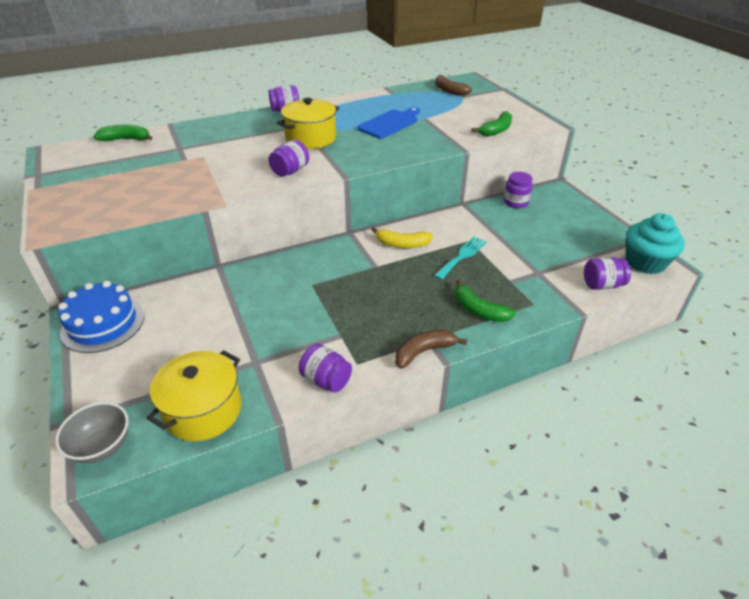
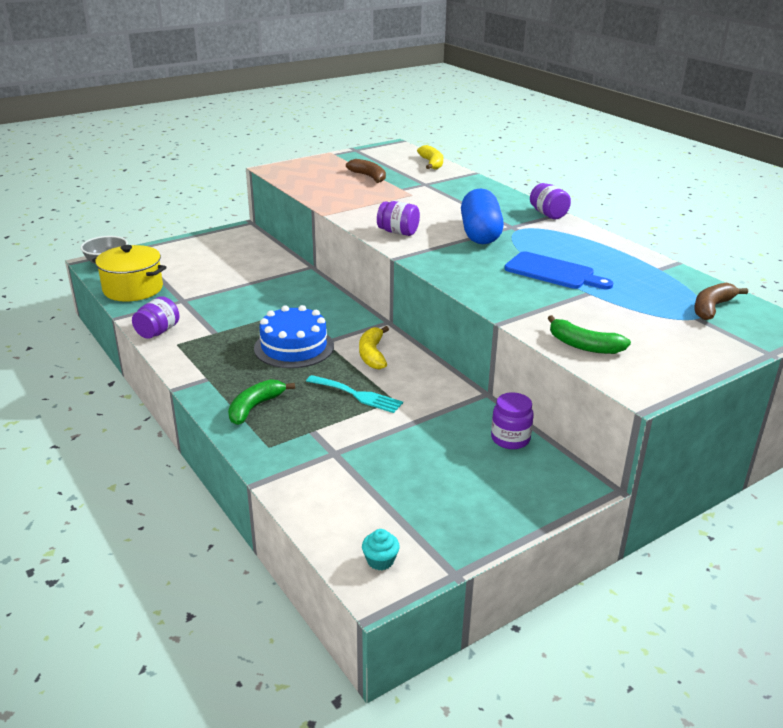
camera: 80 degrees right, 10 degrees down
blue cake [58,281,144,353] -> blue cake moved to [254,305,334,368]
green banana [94,125,152,141] -> yellow banana [417,145,443,170]
yellow pot [277,98,339,149] -> blue capsule [461,188,504,244]
brown banana [395,330,467,369] -> brown banana moved to [346,159,386,183]
purple jar [584,257,631,290] -> none
turquoise cupcake [626,213,685,274] -> turquoise cupcake [362,529,400,570], size x0.43

